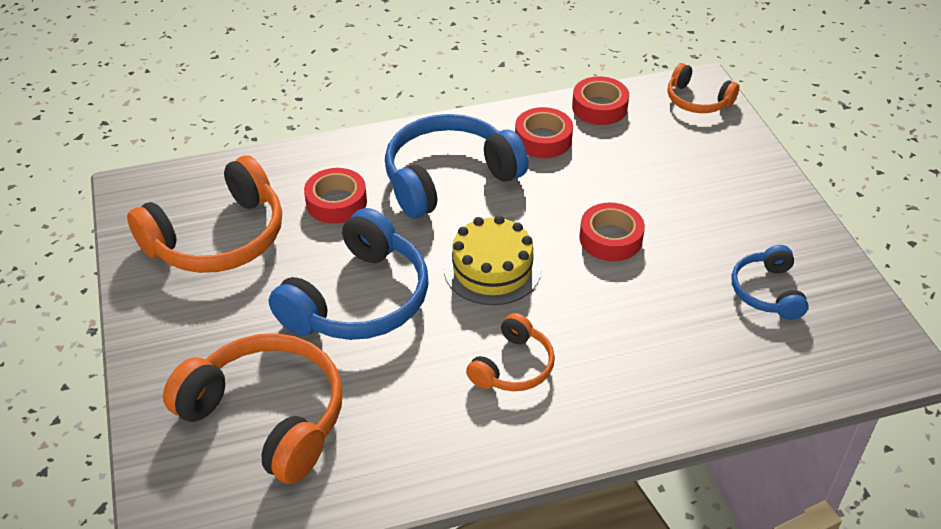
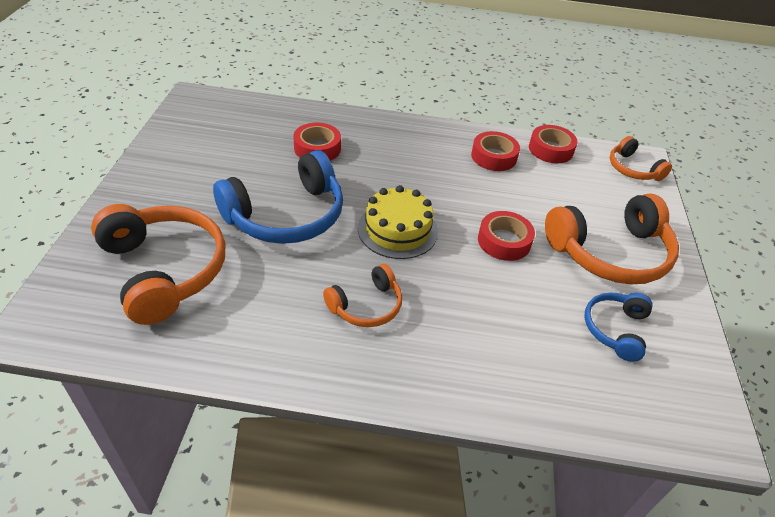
camera: 20 degrees right, 0 degrees up
orange headphones [127,155,282,273] -> orange headphones moved to [545,194,679,285]
blue headphones [385,114,529,218] -> none

